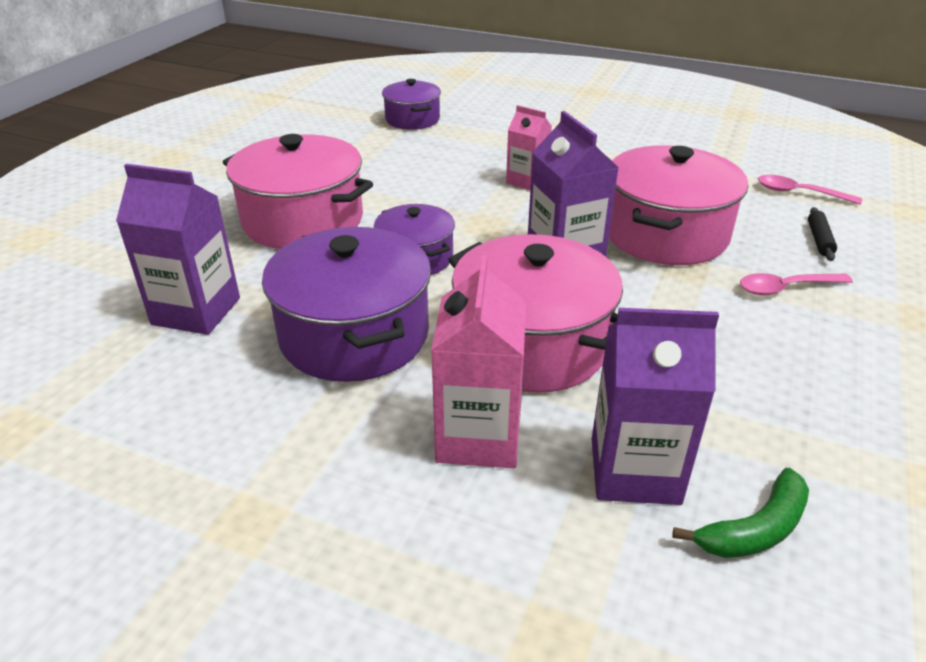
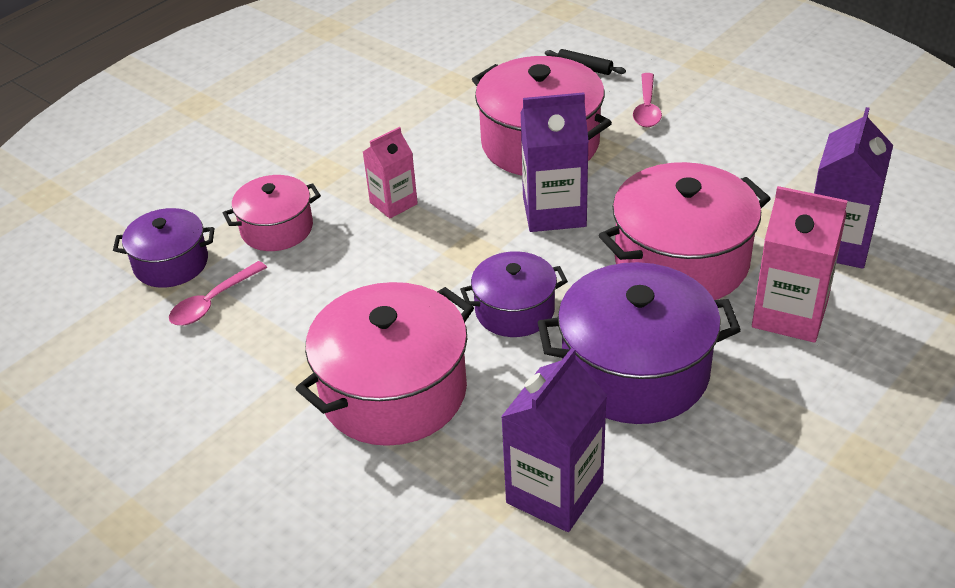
camera: 70 degrees left, 5 degrees up
green banana [673,468,809,558] -> none
pink spoon [758,175,862,205] -> pink spoon moved to [169,261,267,325]
none -> pink pot [223,175,321,251]

